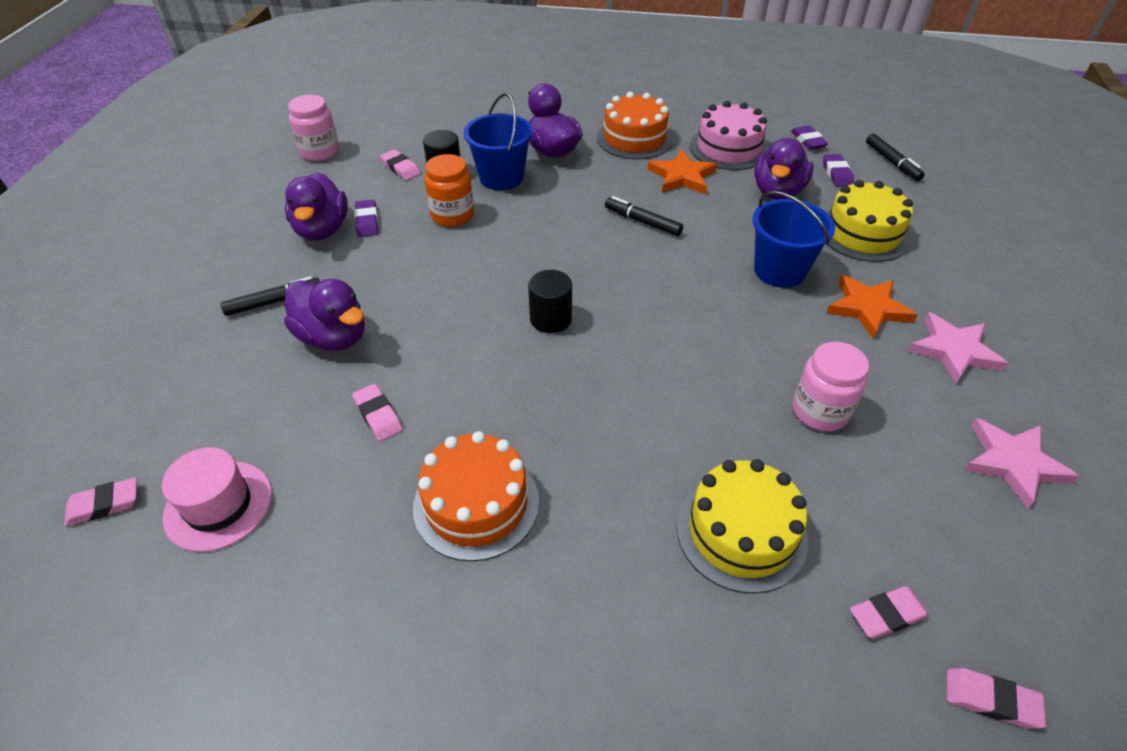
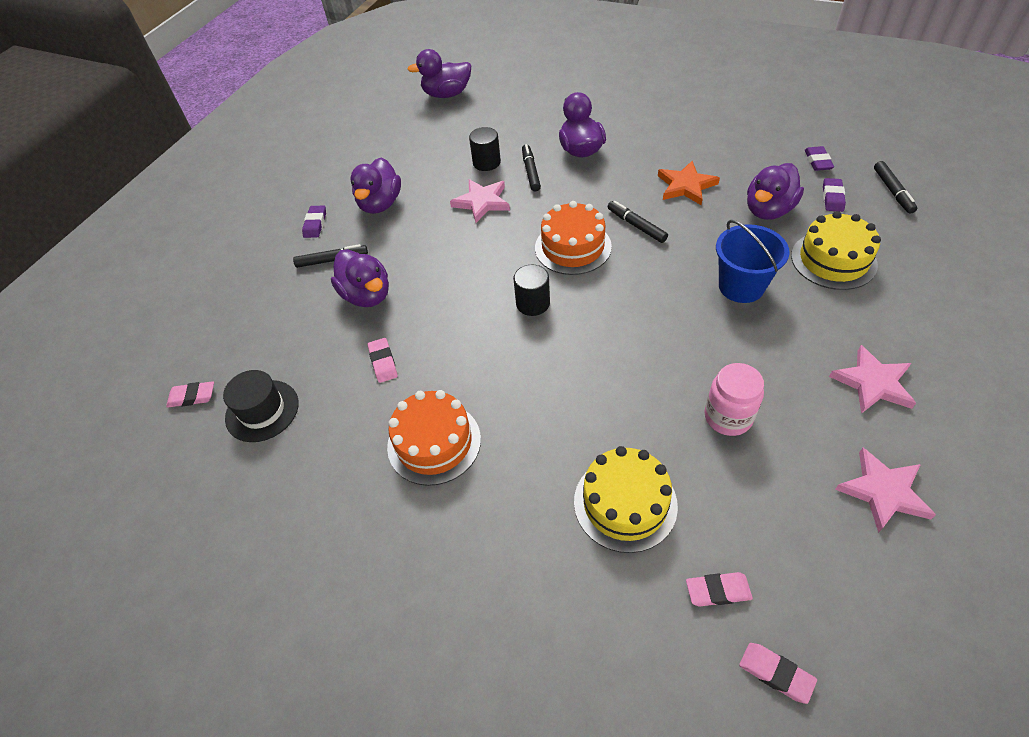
camera: 20 degrees right, 5 degrees up
pink hat [162,447,272,552] -> black hat [223,370,299,442]
pink jar [288,95,339,161] -> none
purple eraser [354,200,378,237] -> purple eraser moved to [302,206,326,238]
pink eraser [380,150,421,180] -> none
orange jar [425,154,474,227] -> pink star [450,179,510,223]
blue bucket [464,93,533,190] -> black marker [522,144,541,192]
orange cake [597,92,673,159] -> orange cake moved to [535,201,612,275]
pink cake [690,101,768,170] -> none
orange star [826,275,918,339] -> none
none -> purple duck [407,49,471,98]

